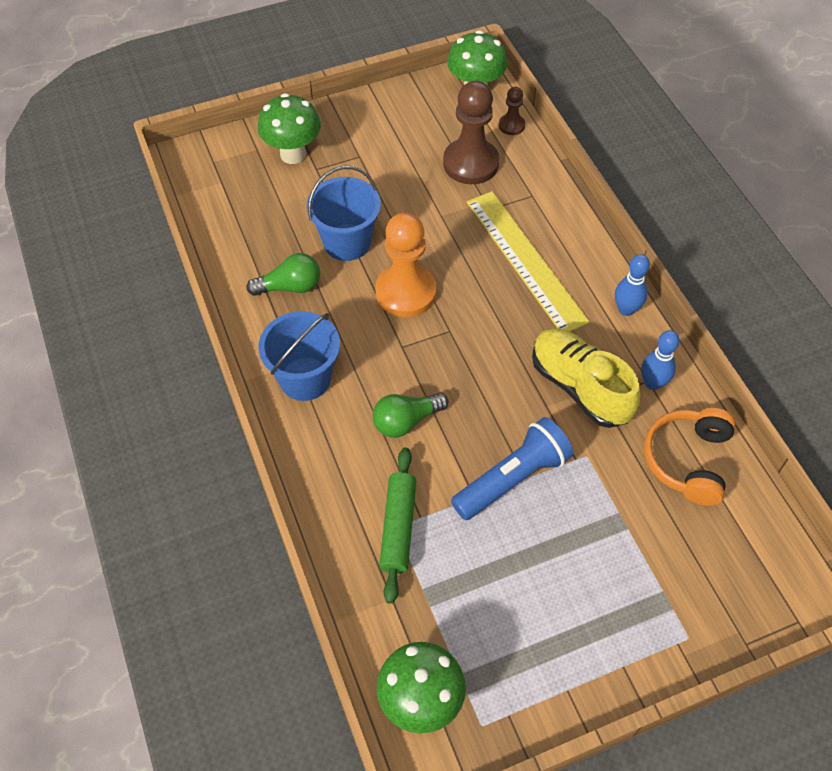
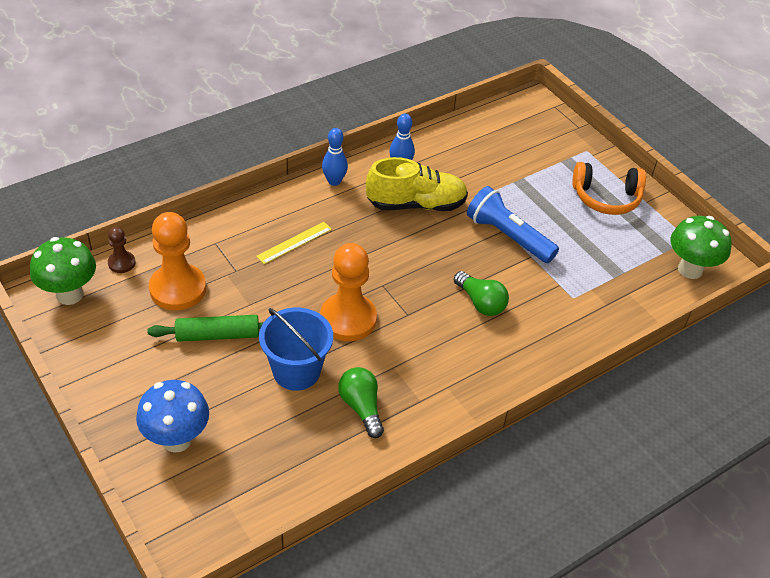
camera: 105 degrees left, 10 degrees down
green mushroom [258,93,321,164] -> blue mushroom [136,380,209,453]
blue bucket [258,311,340,401] -> none
green rolling pin [379,447,416,604] -> green rolling pin moved to [147,315,264,342]
brown pawn [443,81,499,184] -> orange pawn [149,212,206,310]
yellow ruler [467,191,590,331] -> yellow ruler [256,222,332,264], size x0.49
yellow shoe [532,328,641,428] -> yellow shoe turned 135 degrees counterclockwise [366,157,468,211]
orange headphones [644,408,736,506] -> orange headphones moved to [573,162,646,215]

